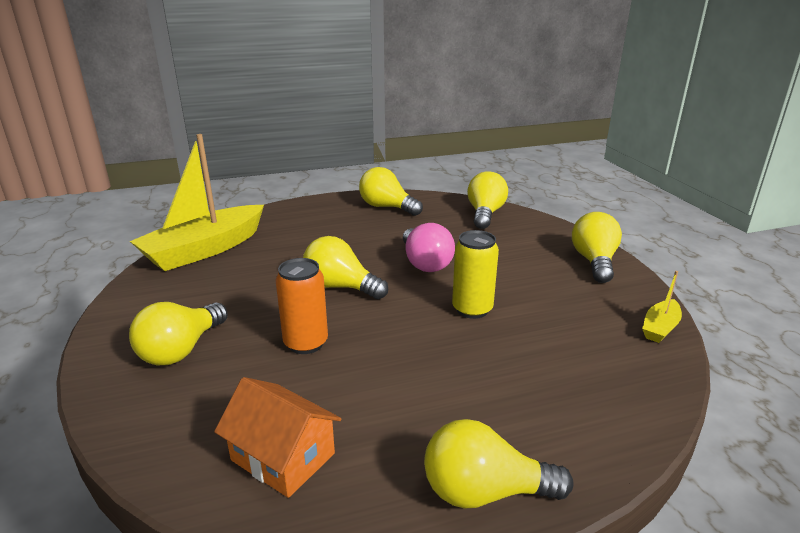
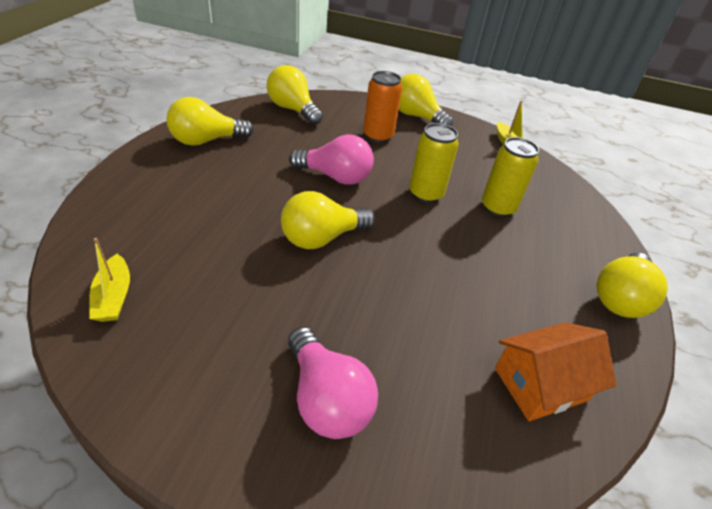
camera: 60 degrees left, 15 degrees up
yellow light bulb [129,302,228,365] -> pink light bulb [288,327,378,439]
yellow boat [130,134,264,271] -> yellow boat [89,238,130,322], size x0.43
orange can [275,258,328,354] -> orange can moved to [363,71,402,143]
none -> yellow can [482,137,539,217]

